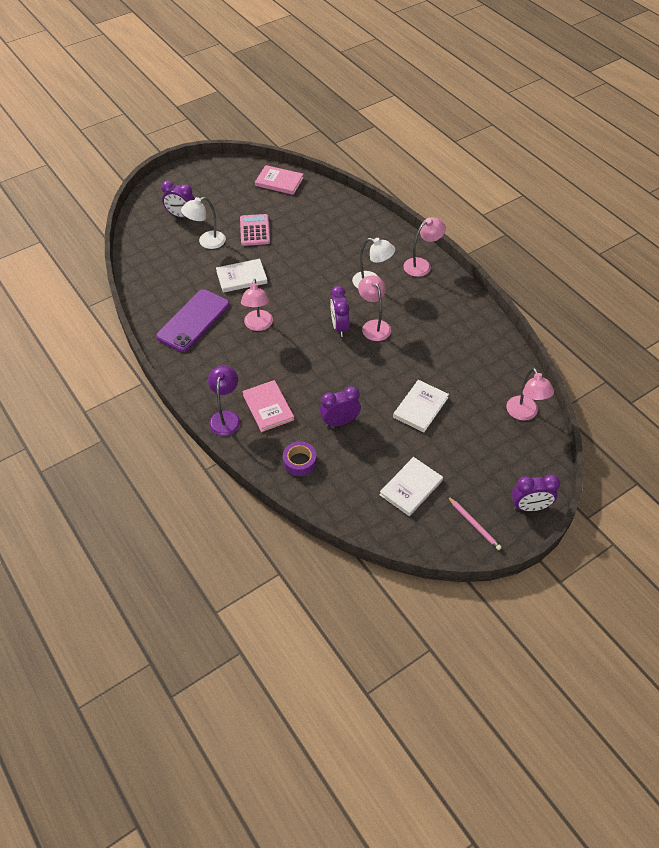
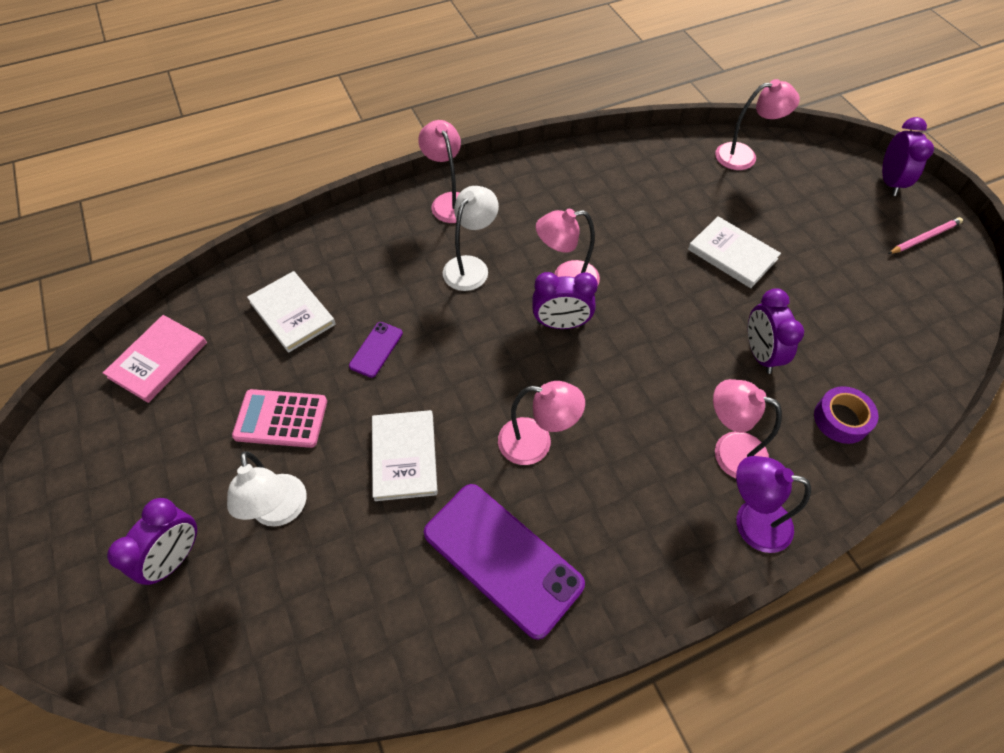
camera: 80 degrees left, 5 degrees up
pink book [242,380,294,432] -> pink lamp [713,379,782,478]
white book [380,457,443,516] -> white book moved to [247,271,336,353]
none -> purple phone [349,322,403,378]

